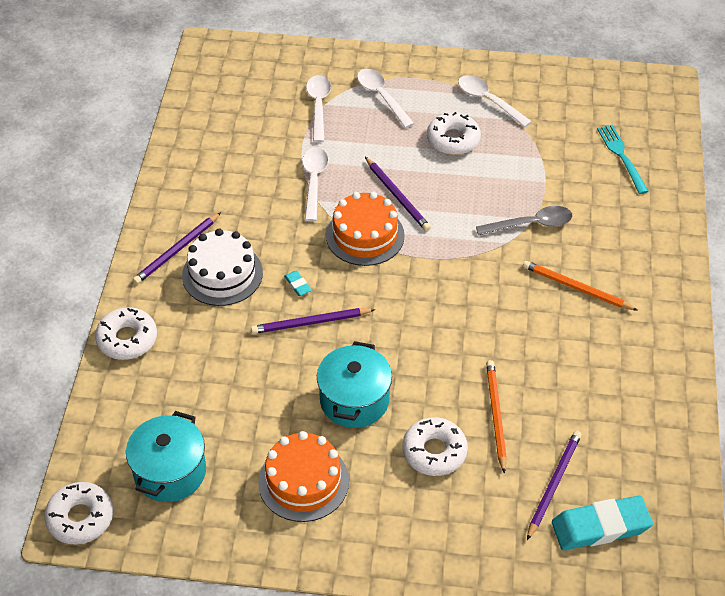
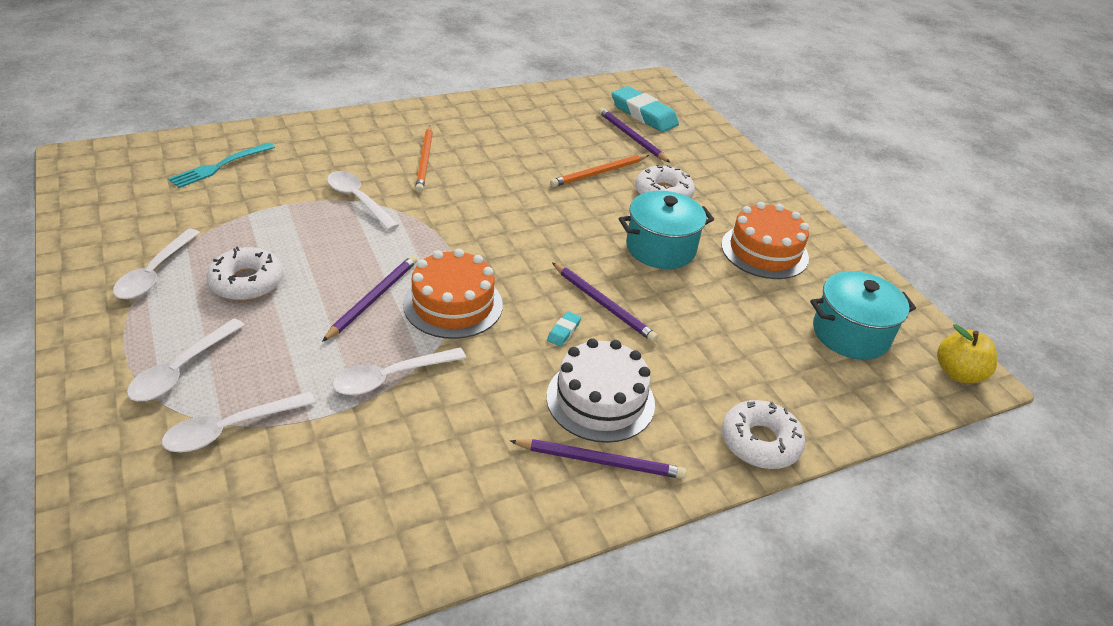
camera: 125 degrees left, 10 degrees down
white donut [45,482,113,544] -> yellow apple [937,324,997,383]
grey spoon [476,206,573,235] -> white spoon [327,171,399,230]
purple pencil [527,430,582,540] -> purple pencil turned 60 degrees clockwise [599,108,670,162]

